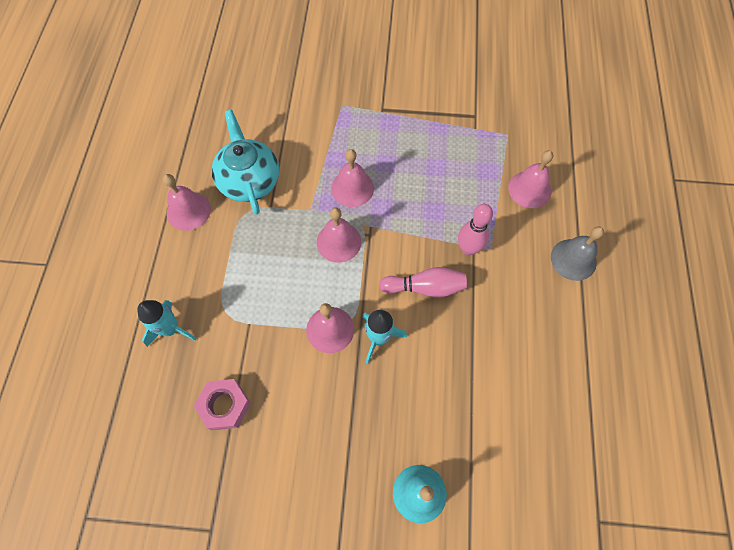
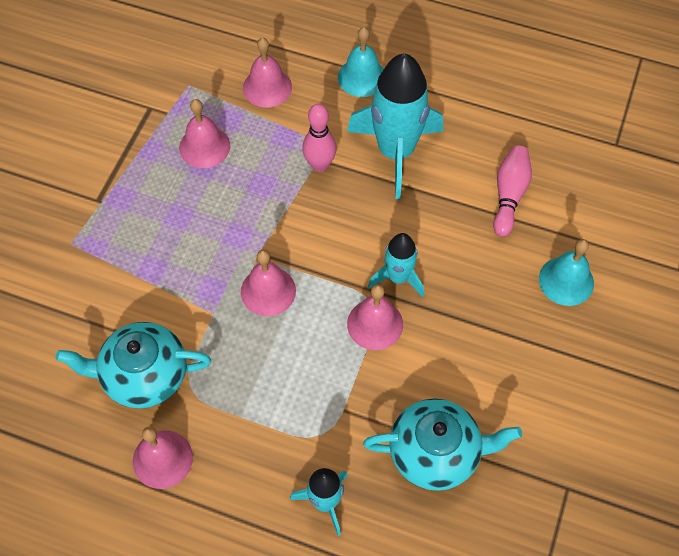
camera: 75 degrees left, 5 degrees down
pink nut [194,379,251,430] -> turquoise teapot [363,399,522,491]
pink bell [331,149,374,207] -> pink bell moved to [179,99,230,168]
pink bowling pin [379,267,467,298] -> pink bowling pin moved to [493,146,532,237]
grey bell [551,226,604,281] -> turquoise bell [338,27,384,97]
none -> turquoise rocket [347,53,443,199]

